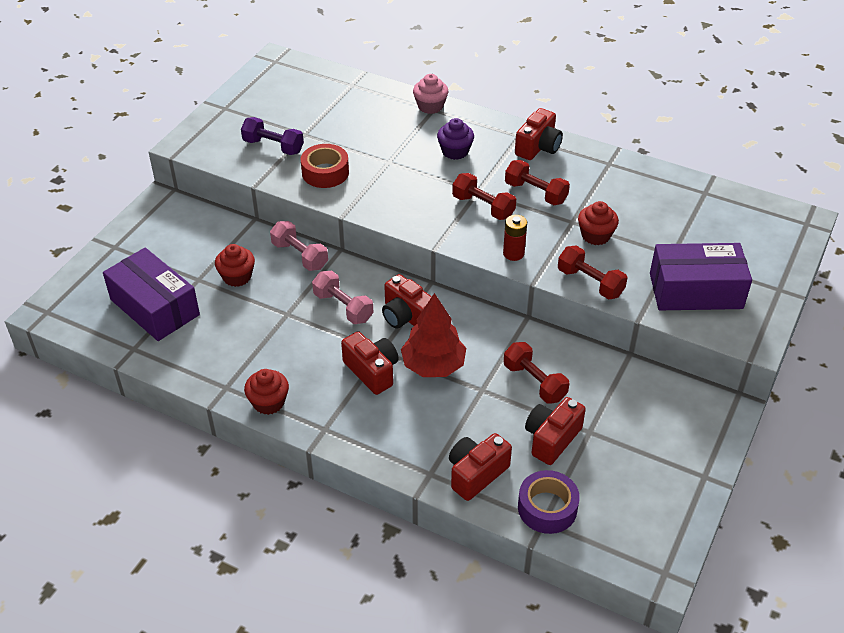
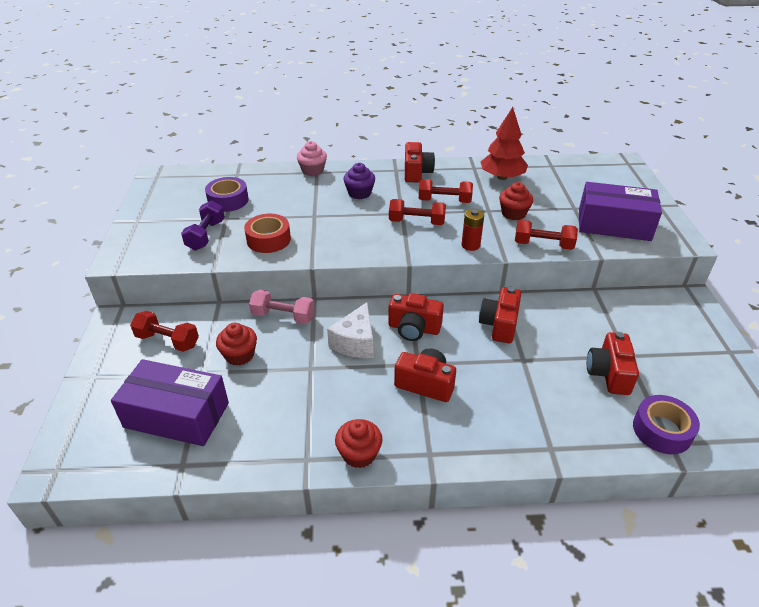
camera: 30 degrees left, 5 degrees down
purple dumbbell [241,117,304,155] -> purple dumbbell turned 75 degrees counterclockwise [181,200,225,250]
pink dumbbell [312,271,373,324] -> white cheese [327,302,373,358]
red tree [401,293,466,377] -> red tree moved to [481,107,528,180]
red camera [449,433,512,501] -> red camera moved to [479,287,521,343]
red dumbbell [504,342,569,404] -> red dumbbell moved to [130,311,199,352]
purple box [650,243,752,310] -> purple box turned 45 degrees clockwise [579,182,662,241]
none -> purple tape [205,177,249,212]

